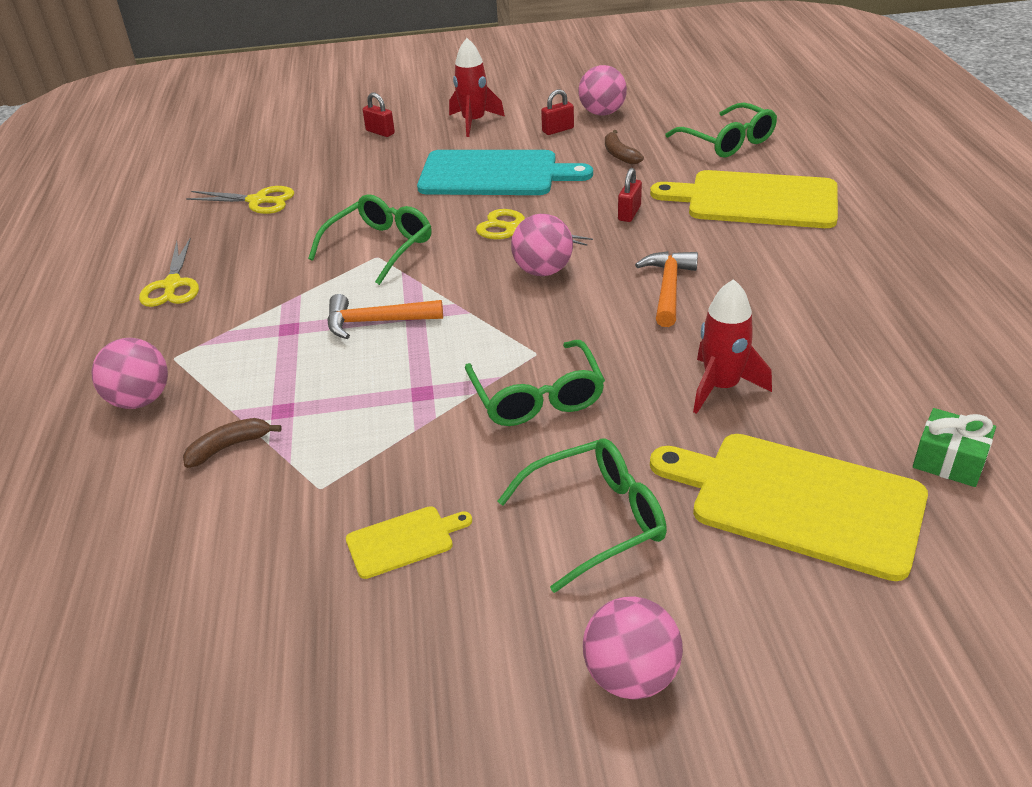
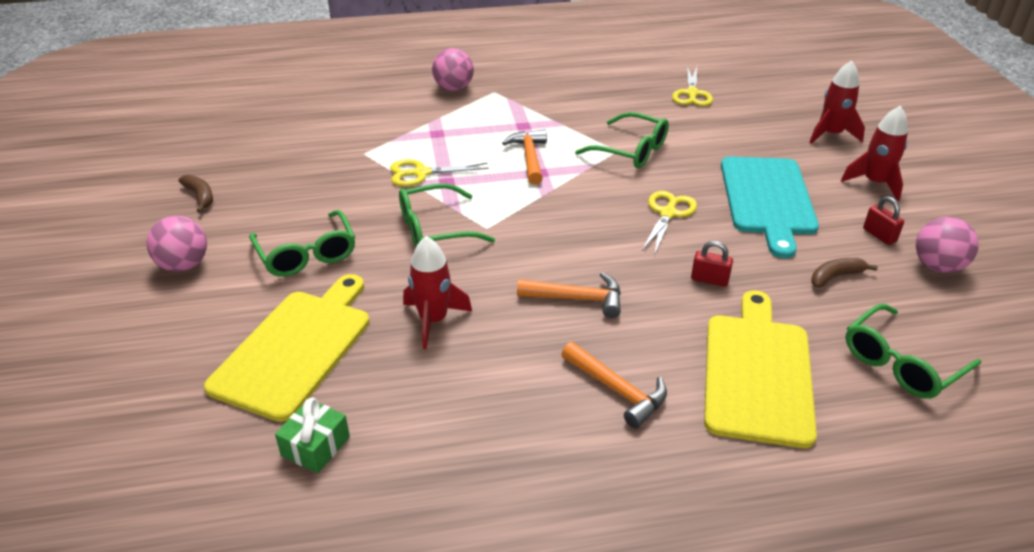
camera: 85 degrees right, 0 degrees up
yellow scissors [139,238,199,307] -> yellow scissors moved to [390,159,489,187]
brown banana [183,418,282,468] -> brown banana moved to [178,175,213,213]
yellow cutting board [346,506,472,579] -> none
red padlock [363,93,395,137] -> red rocket [809,61,865,144]
pink ball [511,214,573,276] -> none
none -> orange hammer [561,342,667,429]

